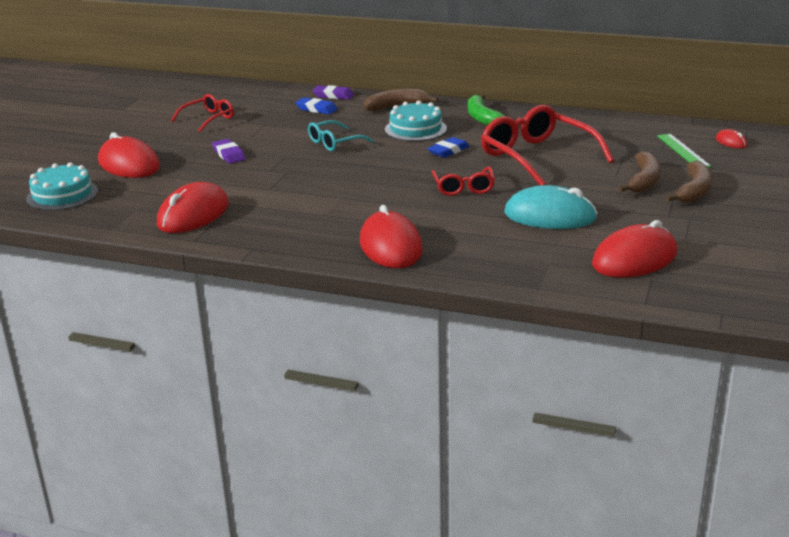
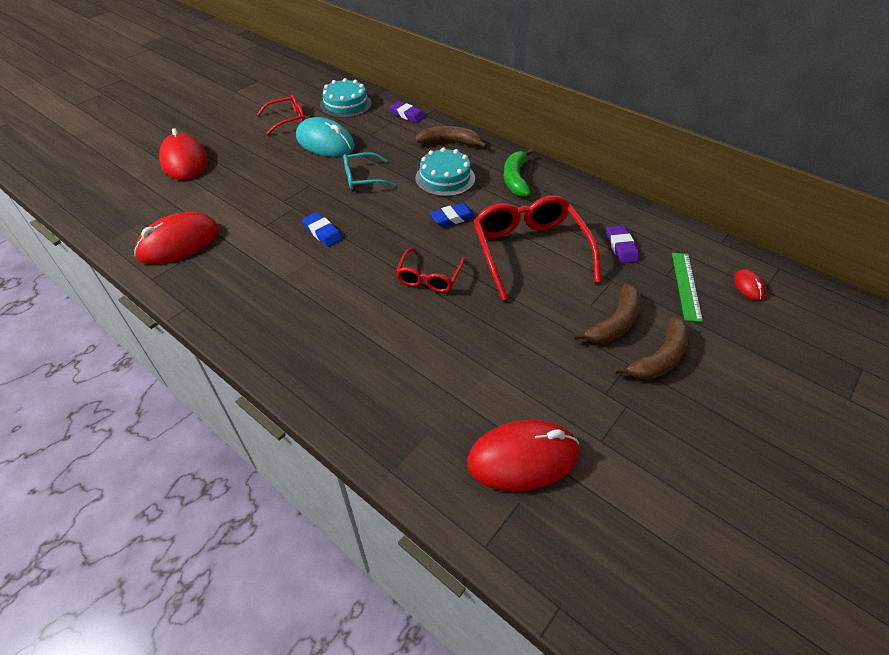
camera: 20 degrees right, 20 degrees up
turquoise cake [26,162,98,210] -> turquoise cake moved to [320,78,372,118]
purple eraser [212,139,245,164] -> purple eraser moved to [607,225,639,263]
blue eraser [295,97,337,115] -> blue eraser moved to [302,212,343,247]
red mouse [360,205,423,268] -> none
turquoise mouse [504,185,598,229] -> turquoise mouse moved to [296,117,355,157]

